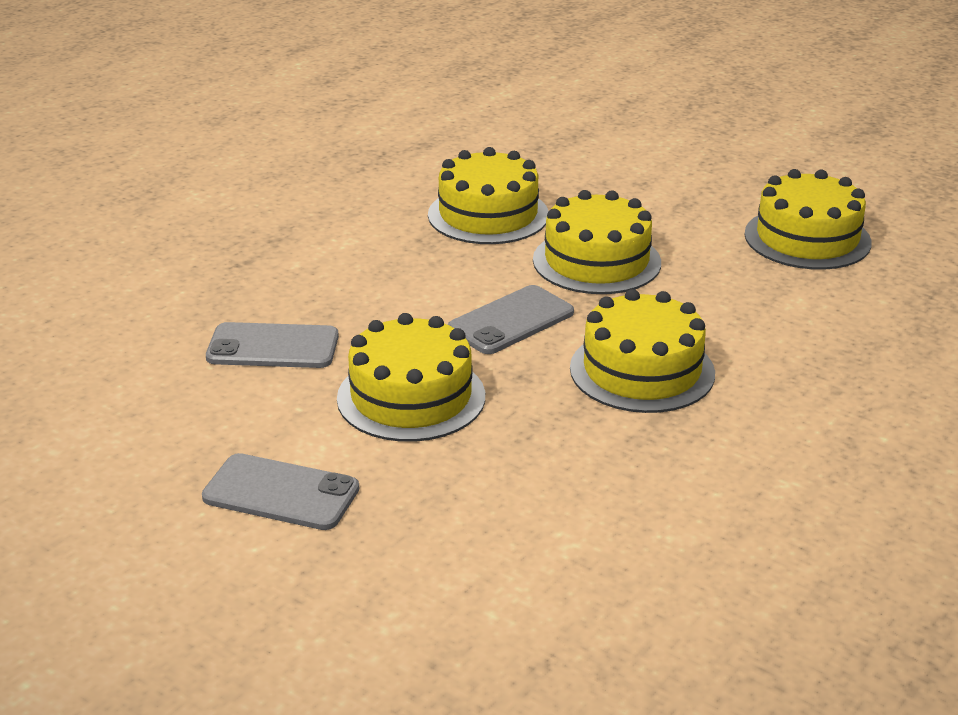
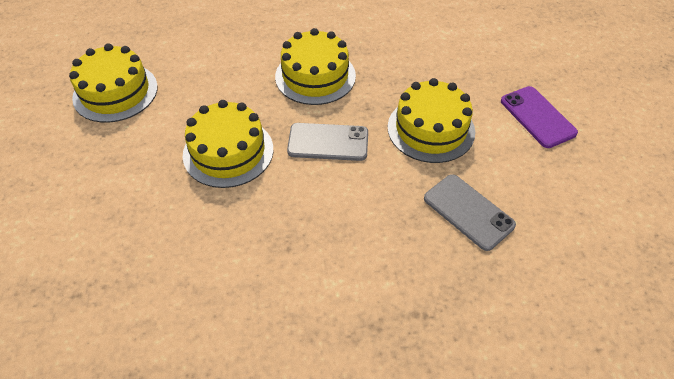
camera: 135 degrees left, 20 degrees up
grey phone [202,453,359,530] -> purple phone [501,86,578,148]
yellow cake [428,147,548,244] -> none

